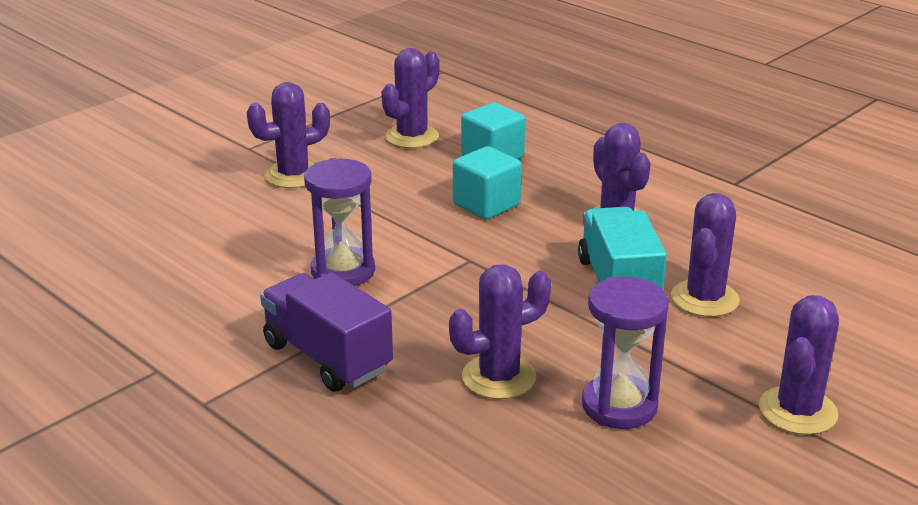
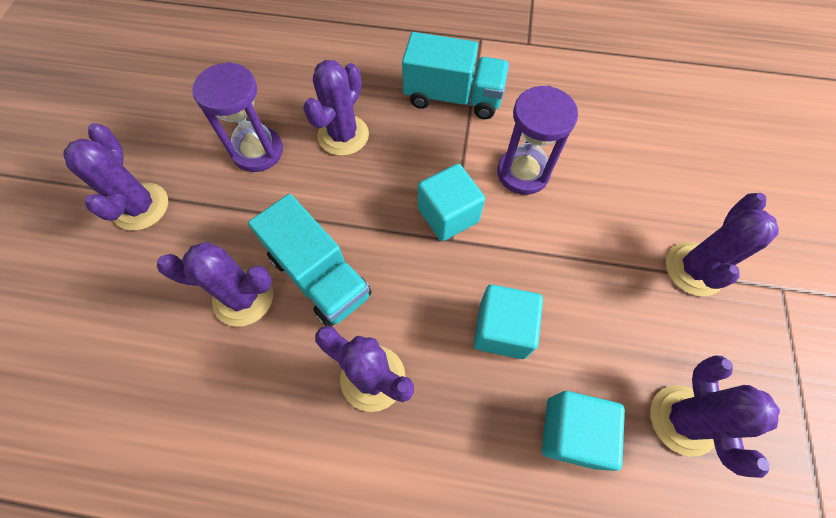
camera: 145 degrees right, 35 degrees up
purple truck [260,272,393,392] -> turquoise truck [402,32,509,119]
purple cactus [671,193,740,317] -> purple cactus turned 75 degrees counterclockwise [157,242,273,327]
none -> turquoise cube [418,164,485,241]

